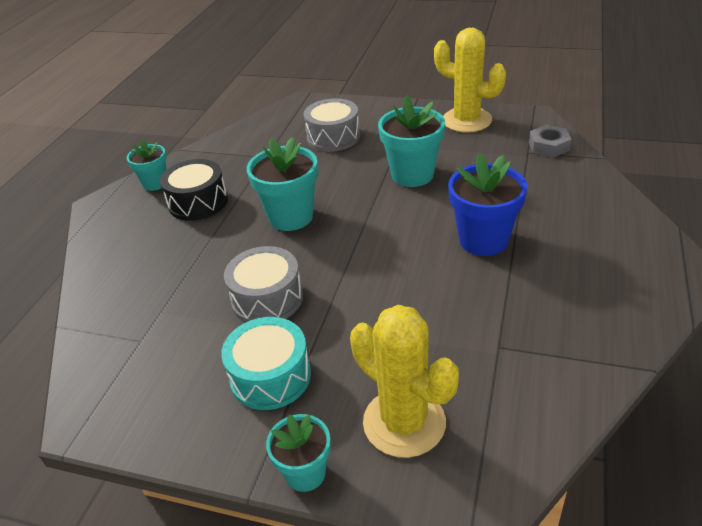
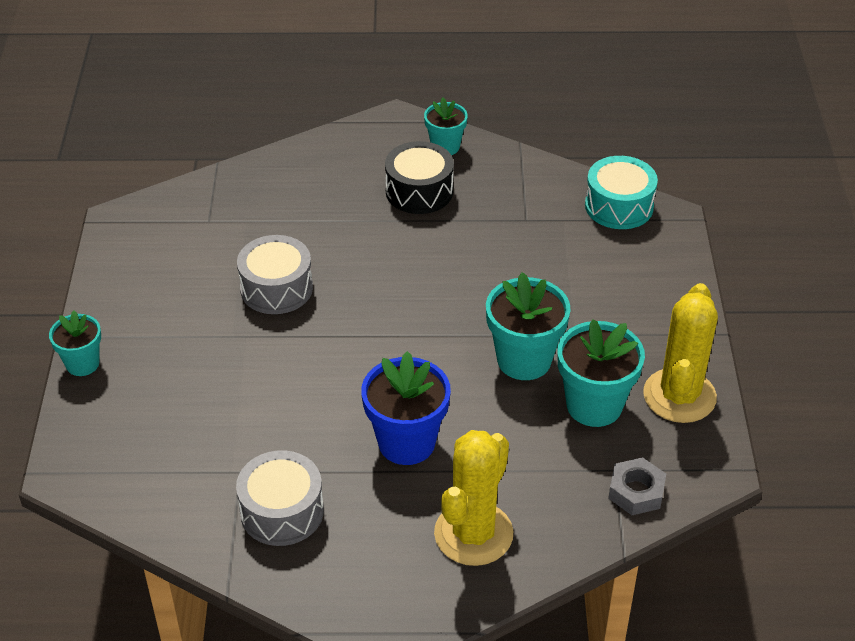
camera: 70 degrees right, 5 degrees up
turquoise drum [221,317,311,410] -> turquoise drum moved to [585,156,658,229]
turquoise flower pot [247,137,318,231] -> turquoise flower pot moved to [557,319,645,427]
grey drum [304,98,360,152] -> grey drum moved to [236,450,324,546]
yellow cactus [350,305,459,458] -> yellow cactus moved to [434,430,513,566]

